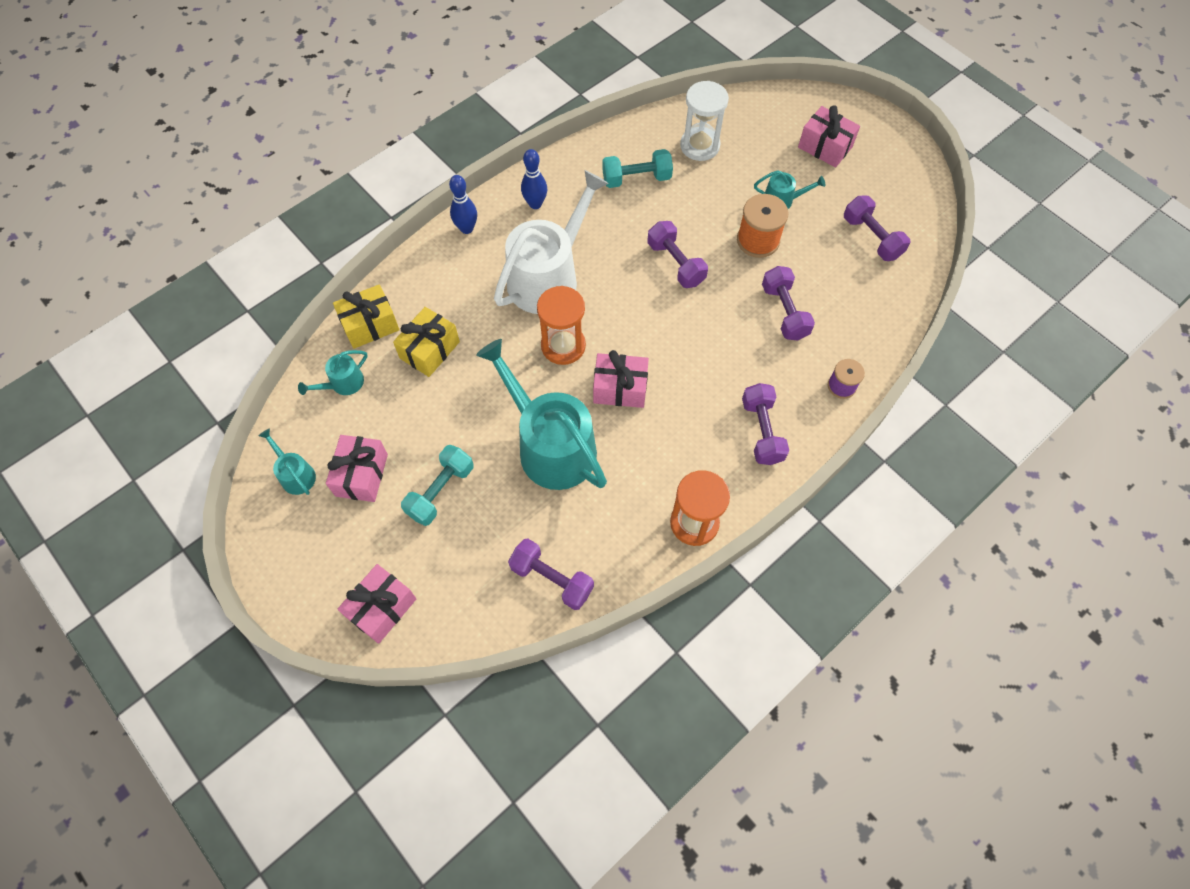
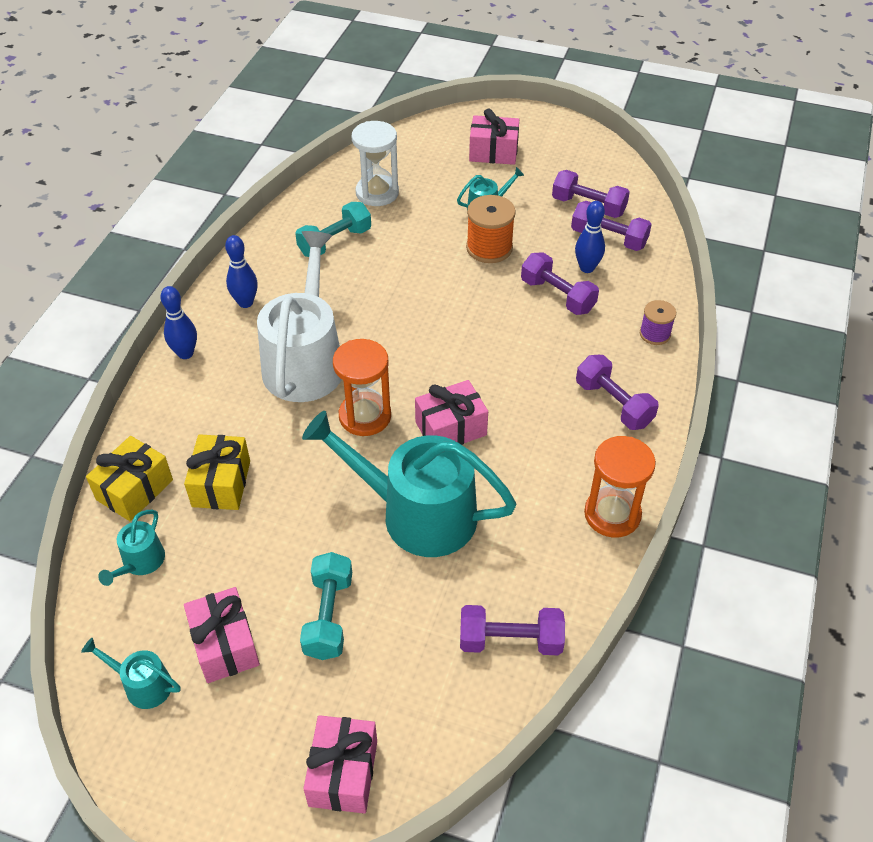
camera: 30 degrees left, 15 degrees down
purple dumbbell [648,221,708,288] -> purple dumbbell moved to [571,201,652,251]
none -> blue bowling pin [575,201,605,273]

